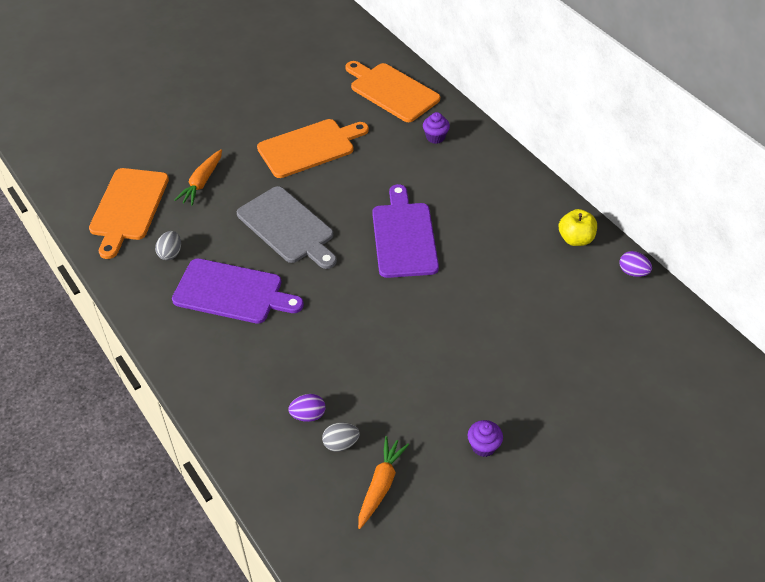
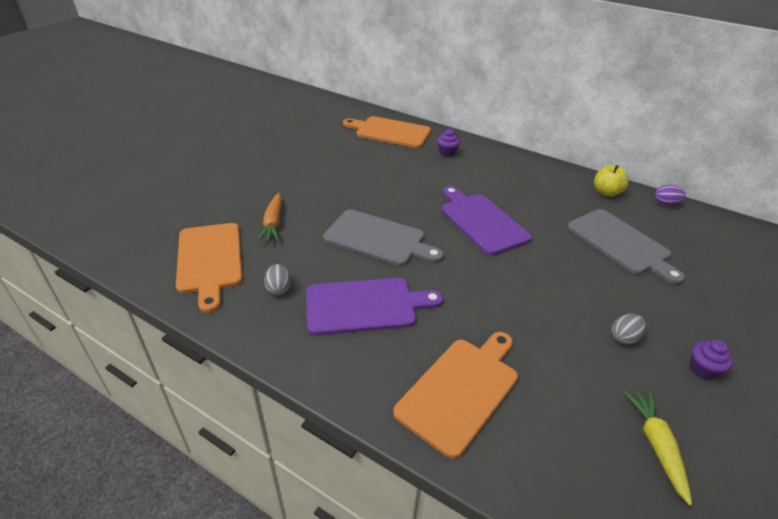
camera: 25 degrees left, 10 degrees down
orange cutting board [257,119,369,178] -> orange cutting board moved to [393,332,518,459]
purple egg [288,394,325,422] -> none
grey egg [322,422,360,452] -> grey egg moved to [612,314,646,345]
orange carrot [358,436,409,529] -> yellow carrot [623,390,692,506]
none -> grey cutting board [568,209,685,284]

